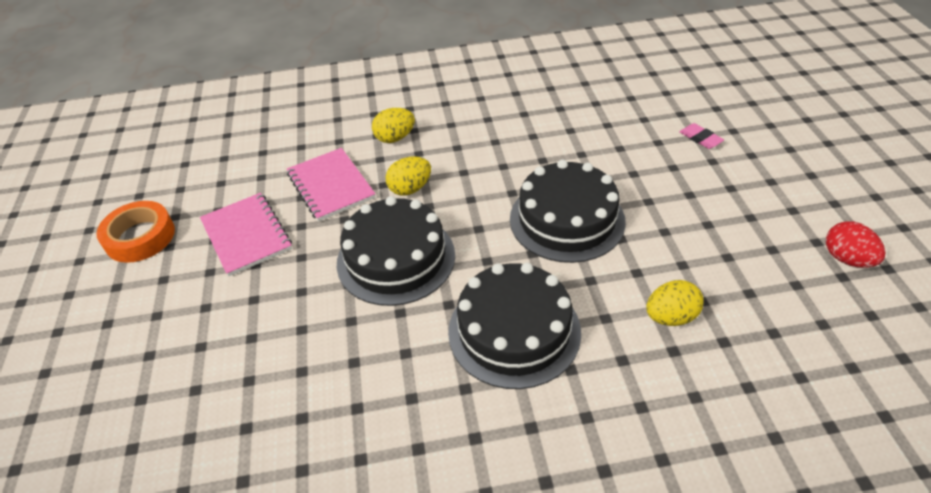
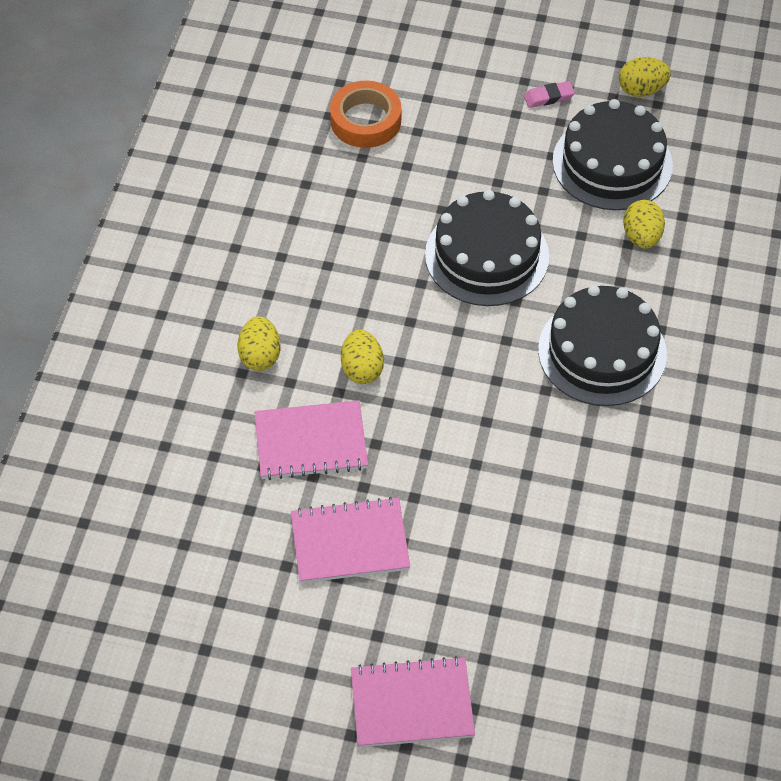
camera: 70 degrees left, 10 degrees up
orange tape [96,201,175,263] -> orange tape moved to [330,81,401,148]
black cake [337,196,455,306] -> black cake moved to [552,99,673,210]
pink eraser [679,123,724,149] -> pink eraser moved to [524,81,575,108]
red egg [826,221,885,268] -> yellow egg [619,57,671,97]
none -> pink notebook [351,656,475,747]

